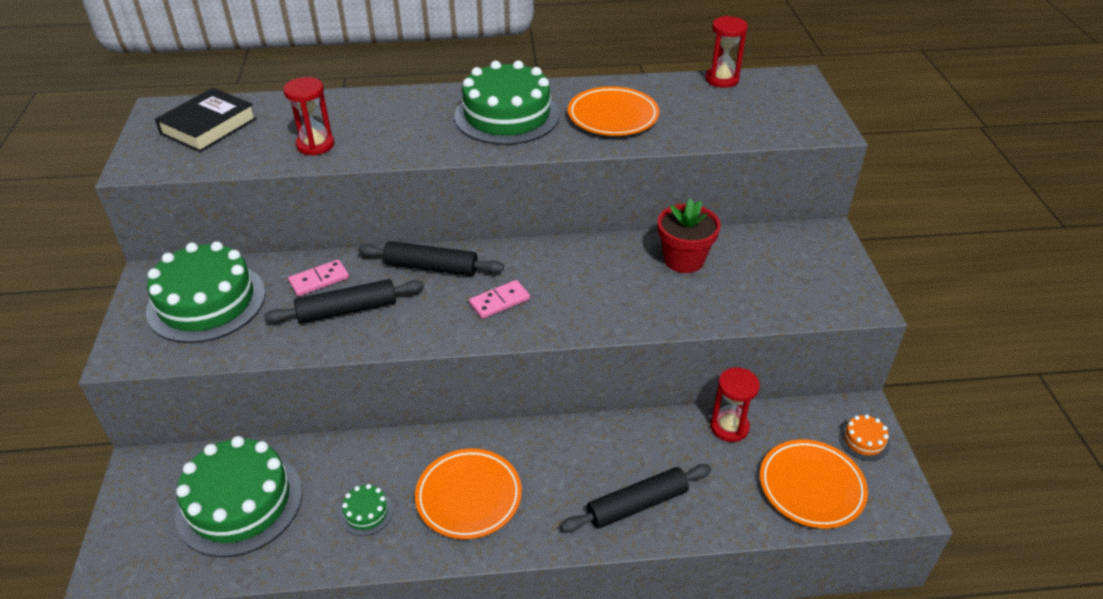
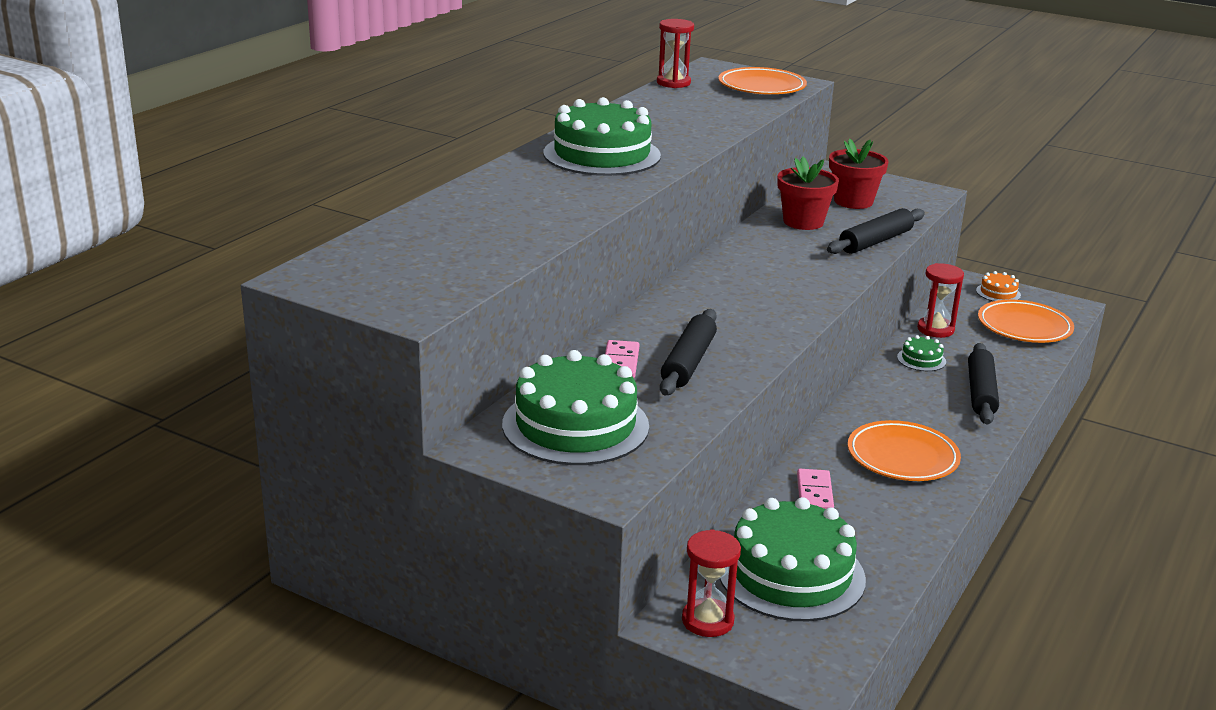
camera: 55 degrees left, 15 degrees down
black book [155,88,257,152] -> none
red hourglass [283,77,334,156] -> red hourglass moved to [682,529,741,637]
green cake [340,484,393,536] -> green cake moved to [897,335,946,371]
black rolling pin [358,241,504,276] -> black rolling pin moved to [827,208,925,254]
pink domino [469,280,530,319] -> pink domino moved to [797,469,834,509]
orange plate [568,86,660,136] -> orange plate moved to [718,67,807,95]
none -> red flower pot [829,139,889,209]

